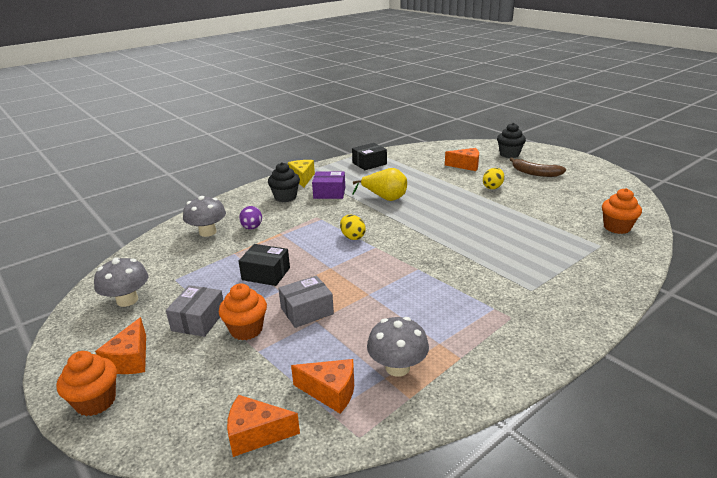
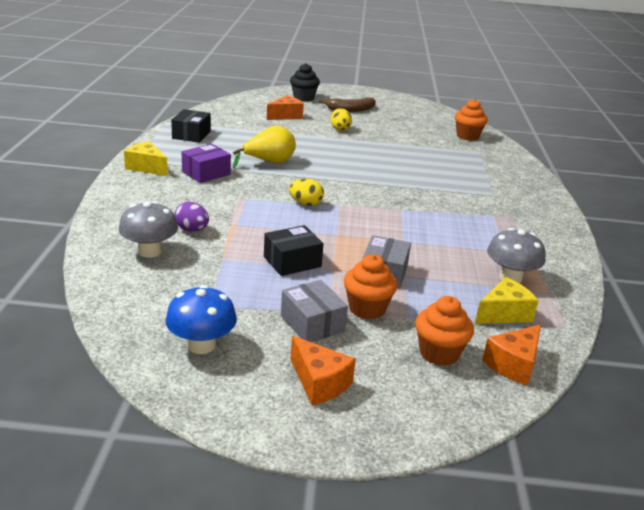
camera: 50 degrees left, 0 degrees up
orange cupcake [57,351,117,416] -> orange cupcake moved to [415,296,474,366]
grey mushroom [94,257,148,307] -> blue mushroom [165,285,237,354]
black cupcake [268,162,300,202] -> none
orange cheese [291,359,354,413] -> yellow cheese [475,277,539,324]

